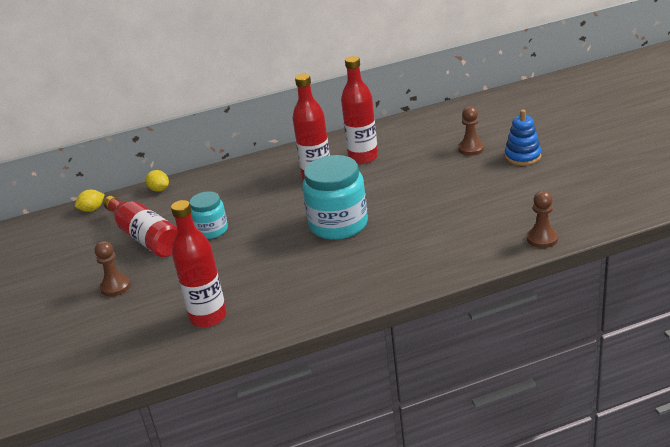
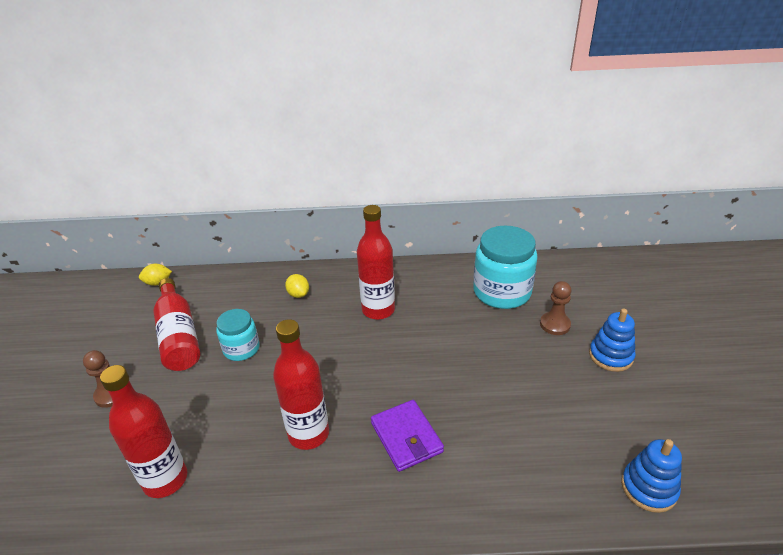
camera: 15 degrees right, 5 degrees up
yellow lemon [145,170,169,192] -> yellow lemon moved to [285,274,309,298]
turquoise jar [303,155,368,240] -> turquoise jar moved to [473,226,538,309]
red bottle [341,56,378,164] -> red bottle moved to [273,319,329,450]
brown pawn [527,191,558,248] -> none
none -> purple wallet [371,400,444,472]
none -> blue stacking toy [621,439,682,513]

